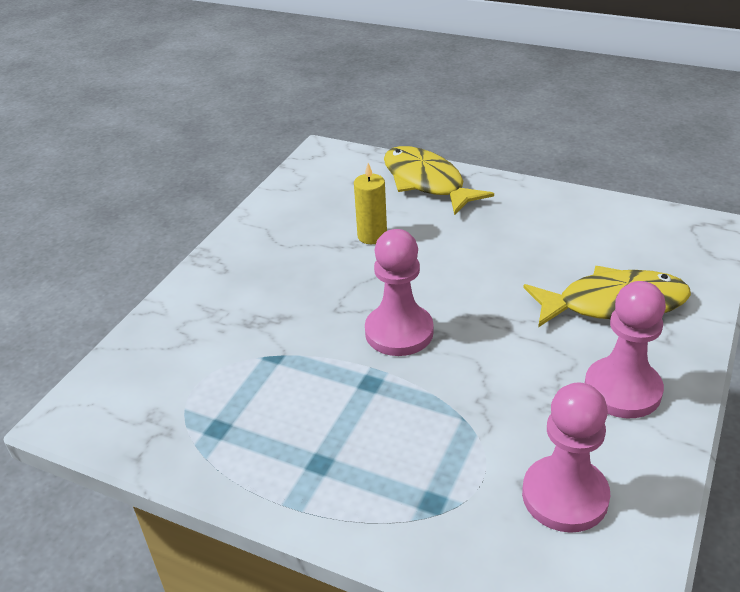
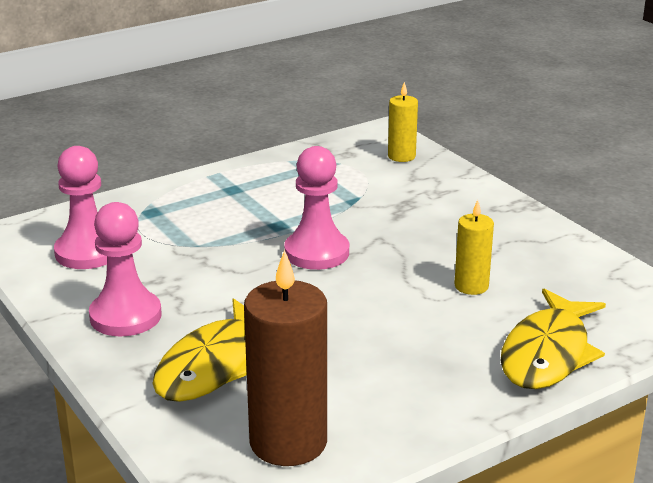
camera: 120 degrees right, 10 degrees down
yellow fish [384,146,494,216] -> yellow fish turned 120 degrees clockwise [501,289,606,389]
none -> brown candle [244,250,327,466]
none -> yellow candle [388,82,418,162]

